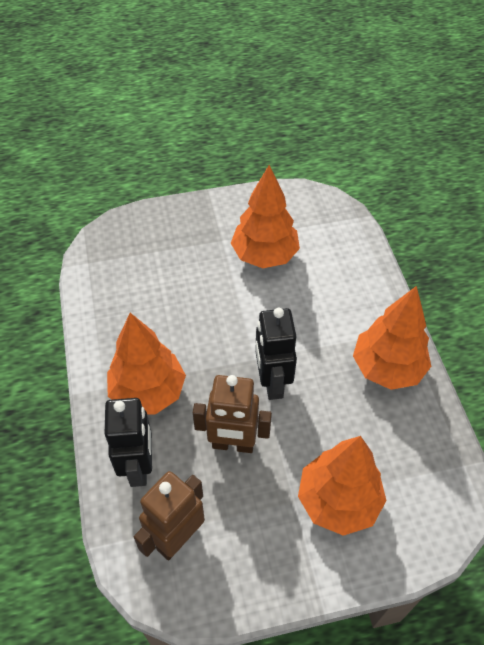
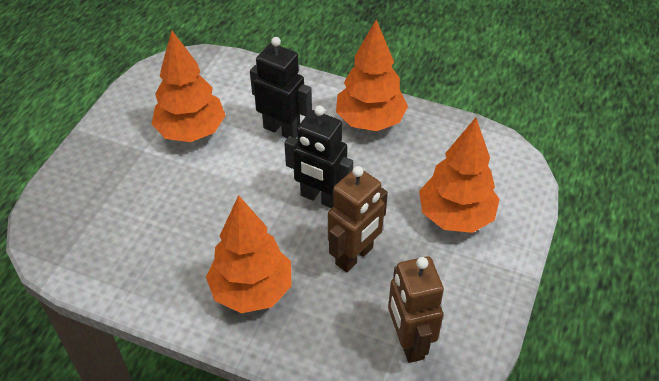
camera: 55 degrees left, 5 degrees down
black robot [105,398,152,487] -> black robot moved to [250,37,312,138]

